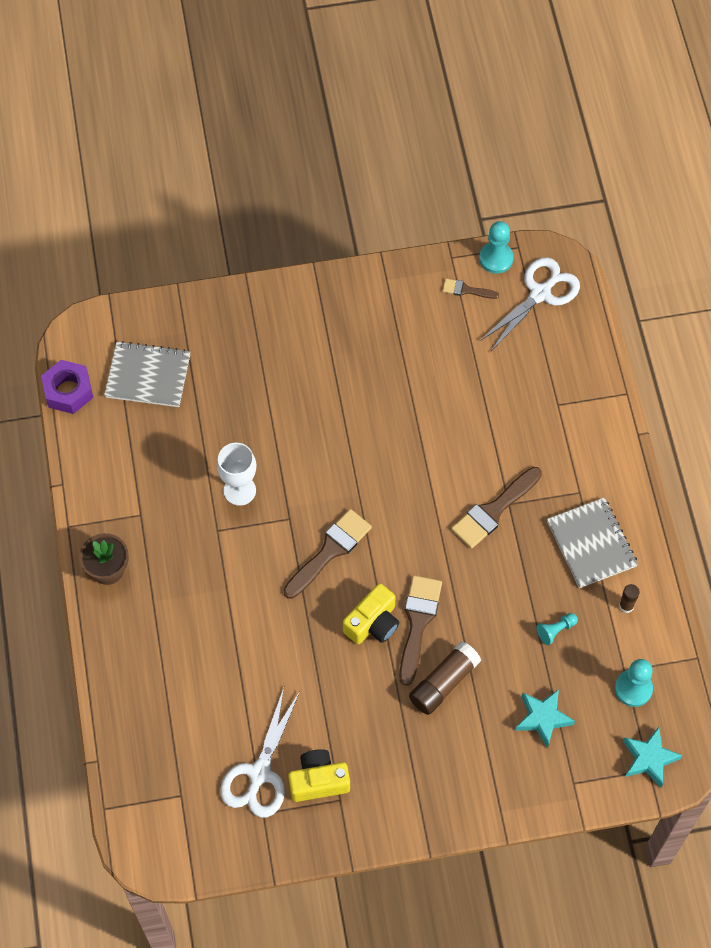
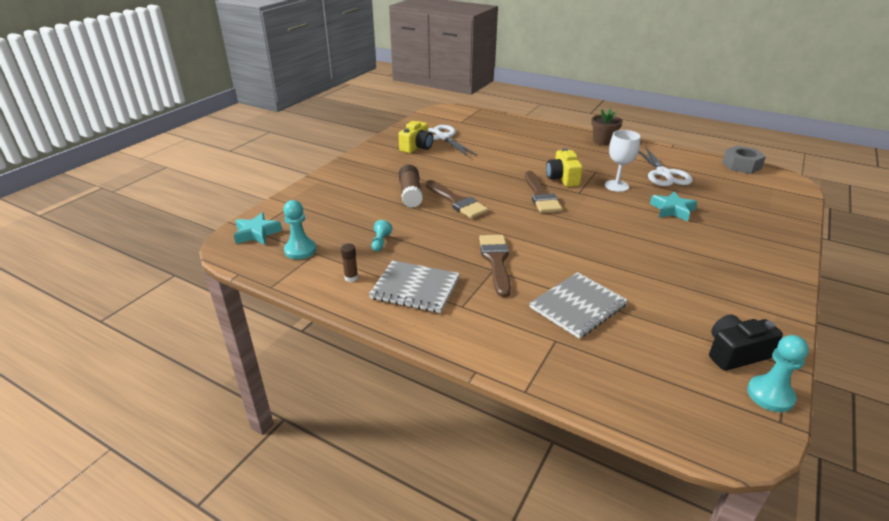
camera: 130 degrees right, 30 degrees down
purple nut [41,360,93,414] -> grey nut [722,146,766,174]
grey notebook [104,341,190,407] -> grey notebook moved to [529,272,628,339]
yellow camera [343,583,399,644] -> yellow camera moved to [546,148,583,187]
brown brush [442,279,499,299] -> black camera [709,314,783,371]
white scissors [480,257,580,351] -> white scissors moved to [639,146,693,186]
turquoise star [515,689,575,749] -> turquoise star moved to [650,191,697,221]

